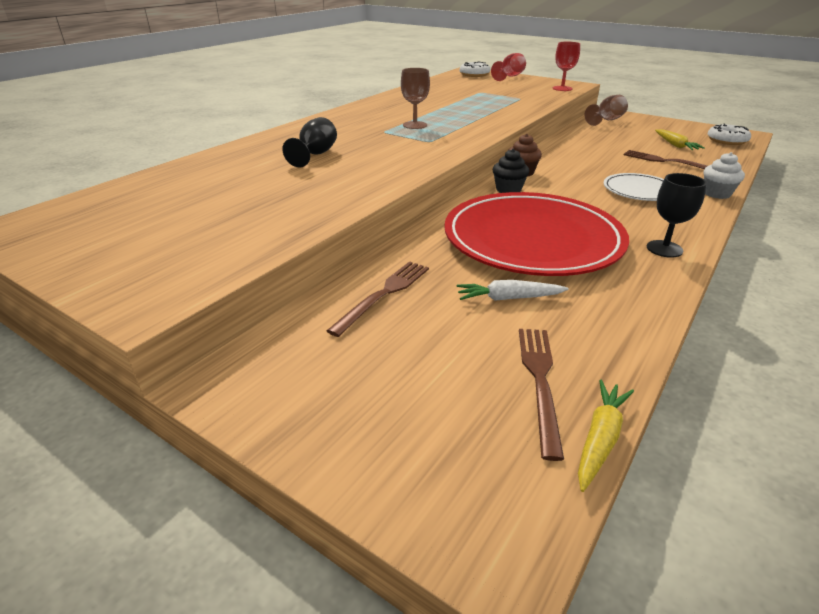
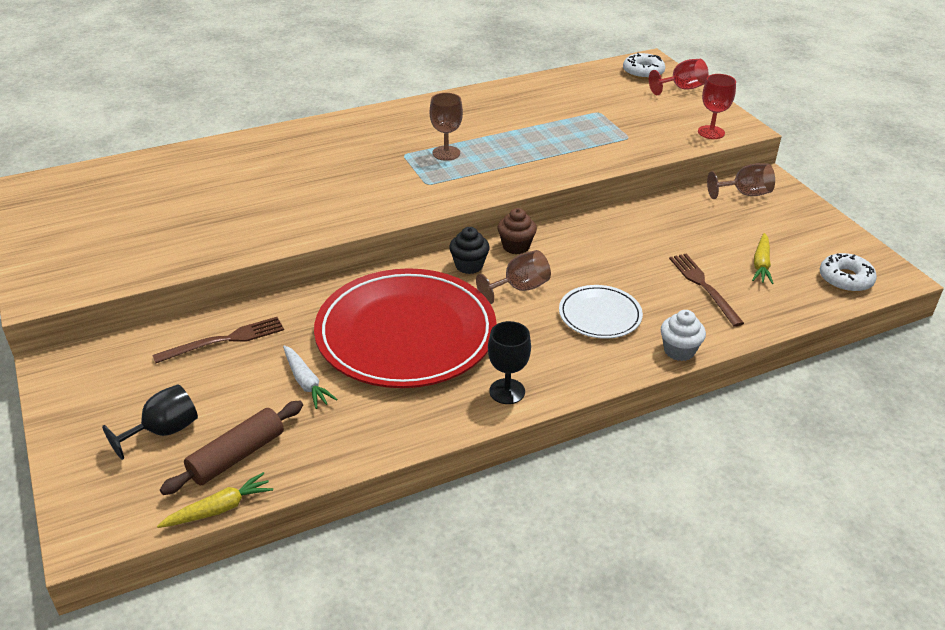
camera: 30 degrees right, 5 degrees up
black goblet [282,117,337,168] -> black goblet moved to [102,384,198,460]
white carrot [457,280,569,301] -> white carrot turned 150 degrees counterclockwise [283,345,337,409]
brown fork [519,329,564,461] -> brown rolling pin [160,400,303,495]
none -> brown goblet [476,250,551,304]

